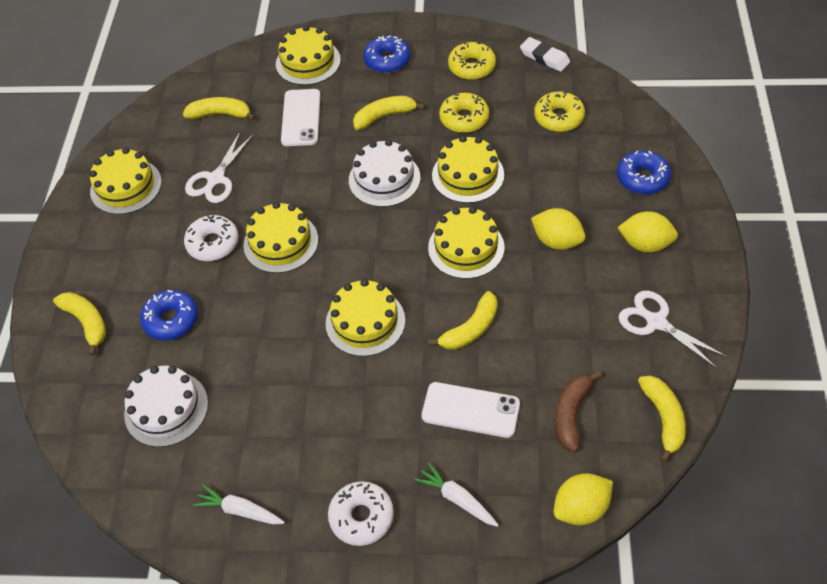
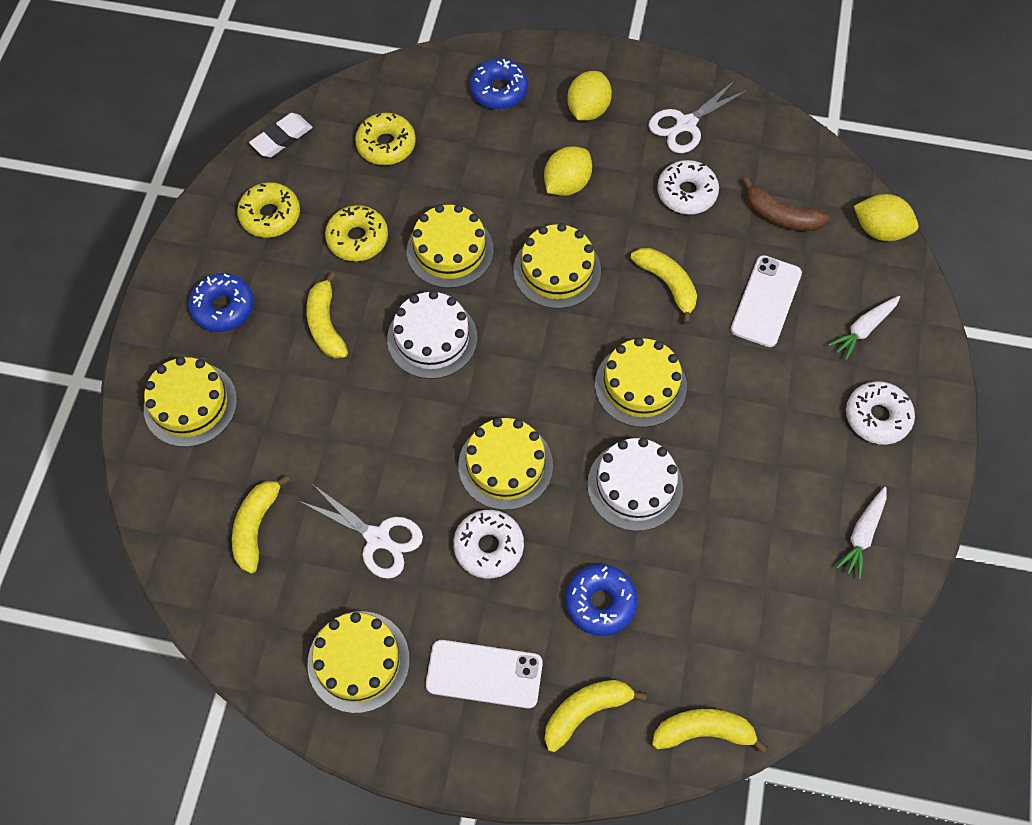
camera: 85 degrees left, 10 degrees up
white cake [124,366,208,447] -> white cake moved to [587,438,683,531]
white phone [281,89,320,146] -> white phone moved to [426,640,543,709]
yellow lemon [554,473,613,525] -> yellow lemon turned 45 degrees counterclockwise [854,194,918,241]
yellow banana [638,376,686,462] -> yellow banana moved to [652,709,768,754]
none -> white donut [657,160,719,214]

